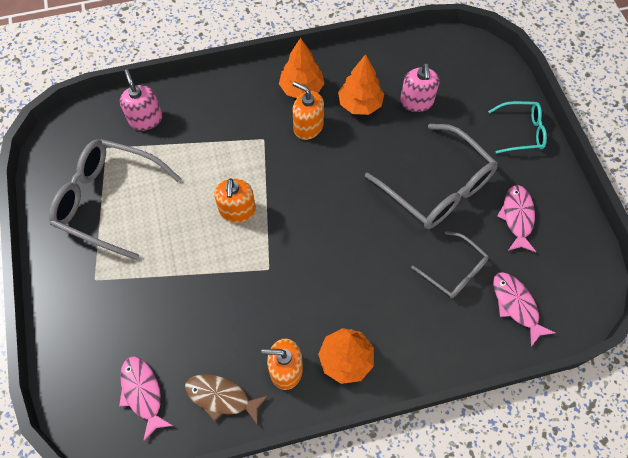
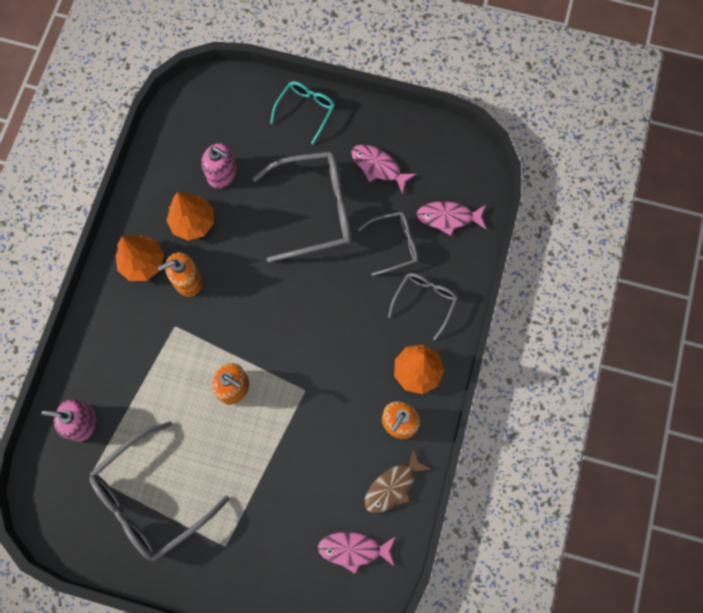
camera: 60 degrees left, 10 degrees up
none -> grey glasses [388,273,458,340]

